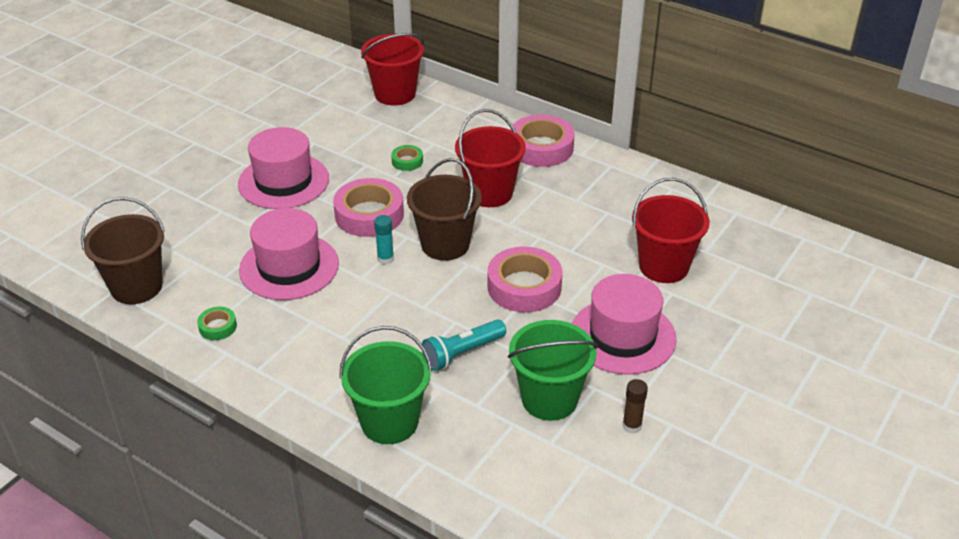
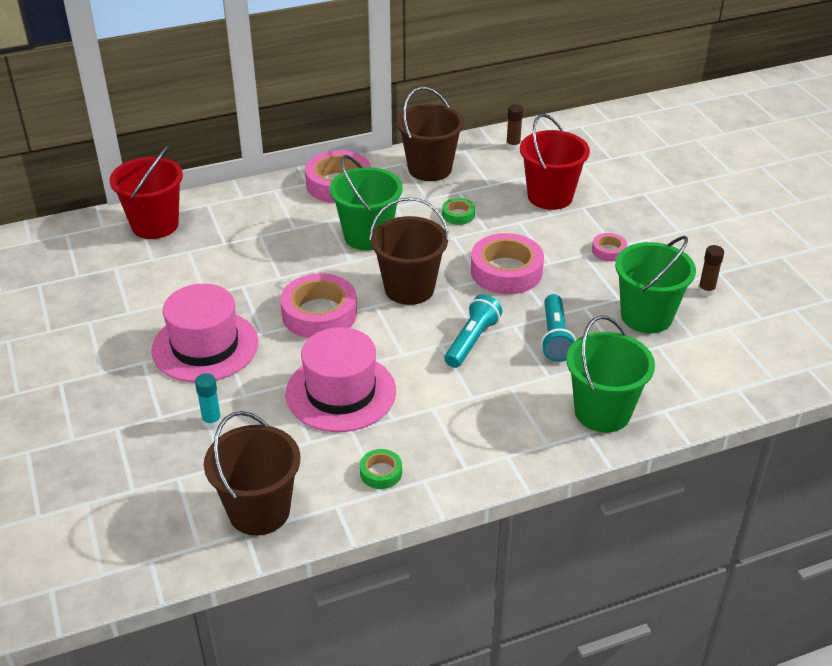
camera: 55 degrees left, 0 degrees up
turquoise glue stick [374,215,394,265] -> turquoise glue stick moved to [195,373,222,429]
green tape [391,145,423,171] -> green tape moved to [442,198,475,225]
red bucket [455,109,526,207] -> green bucket [330,155,402,251]
pink hat [572,274,677,375] -> pink tape [592,233,627,261]
none -> brown bucket [397,87,464,181]
none -> turquoise flashlight [444,294,502,368]
none -> brown glue stick [506,104,523,150]

